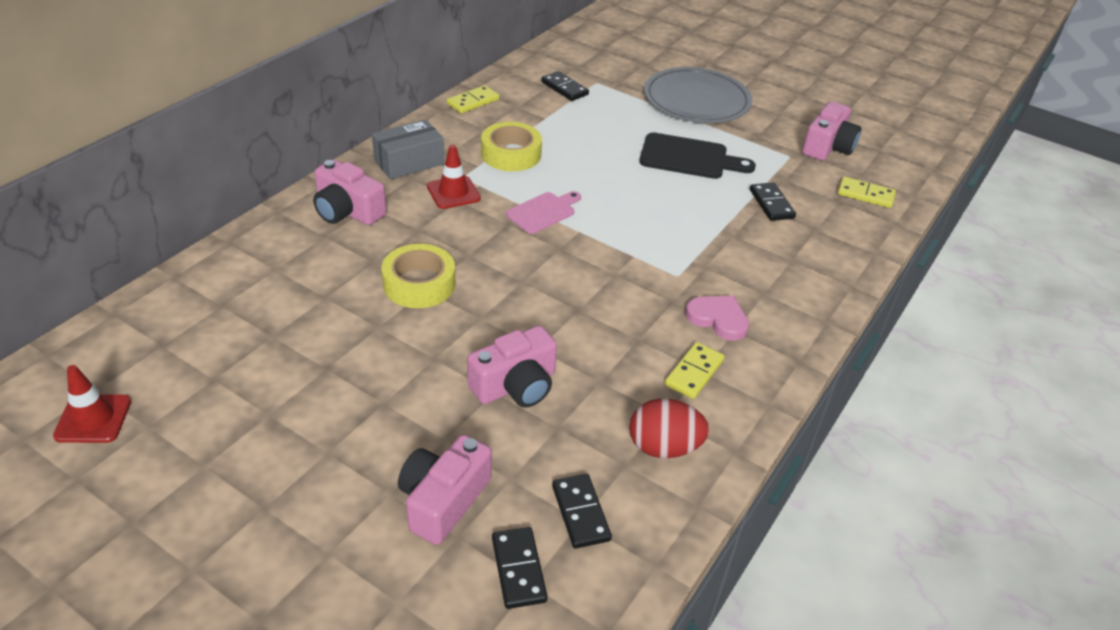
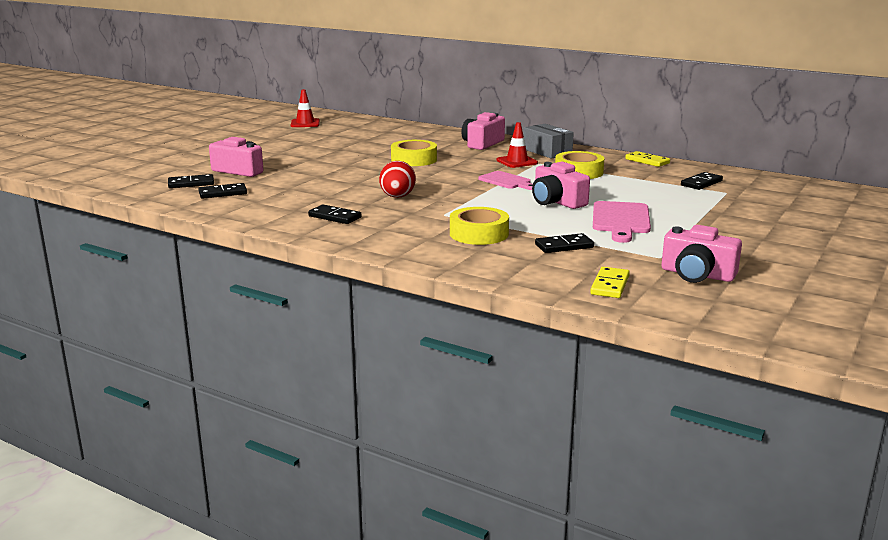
camera: 90 degrees right, 20 degrees down
pink camera [467,326,557,408] -> pink camera moved to [532,162,590,209]
red egg [629,399,709,458] -> red egg moved to [379,161,416,198]
black cutting board [639,132,756,179] -> pink cutting board [593,201,651,243]
grey plate [644,67,752,123] -> none
yellow domino [665,342,725,399] -> black domino [308,205,362,224]
pink heart [685,296,749,341] -> none
none -> yellow tape [450,207,509,245]

